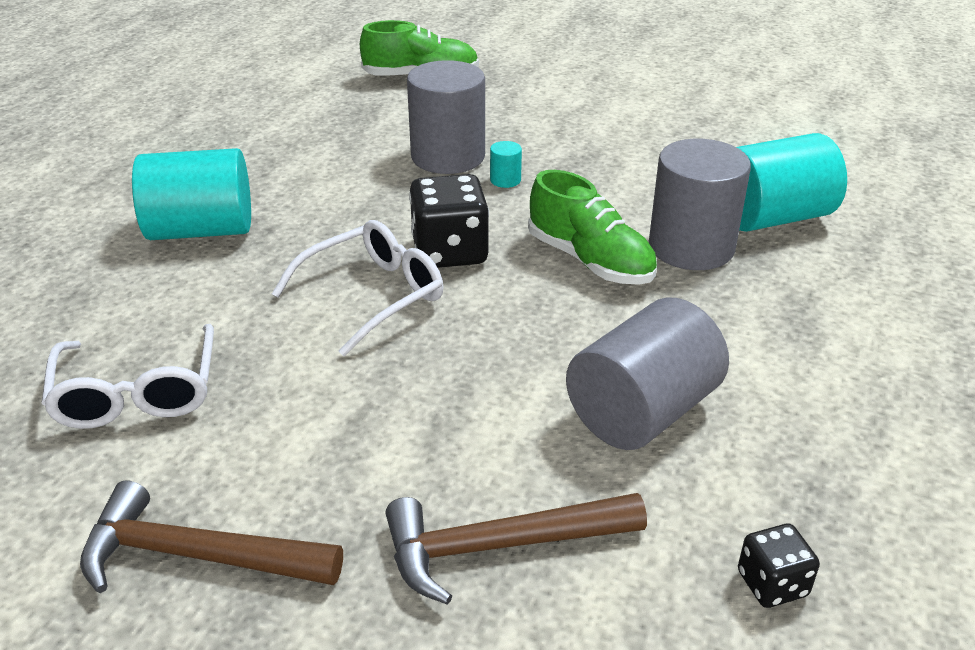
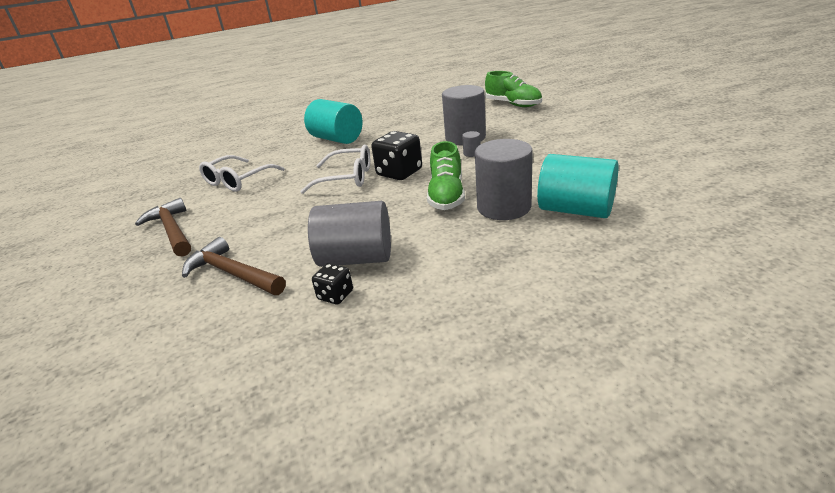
camera: 50 degrees right, 5 degrees down
turquoise cylinder [490,141,522,188] -> grey cylinder [462,131,481,157]
black dice [738,524,820,608] -> black dice moved to [312,263,353,304]

